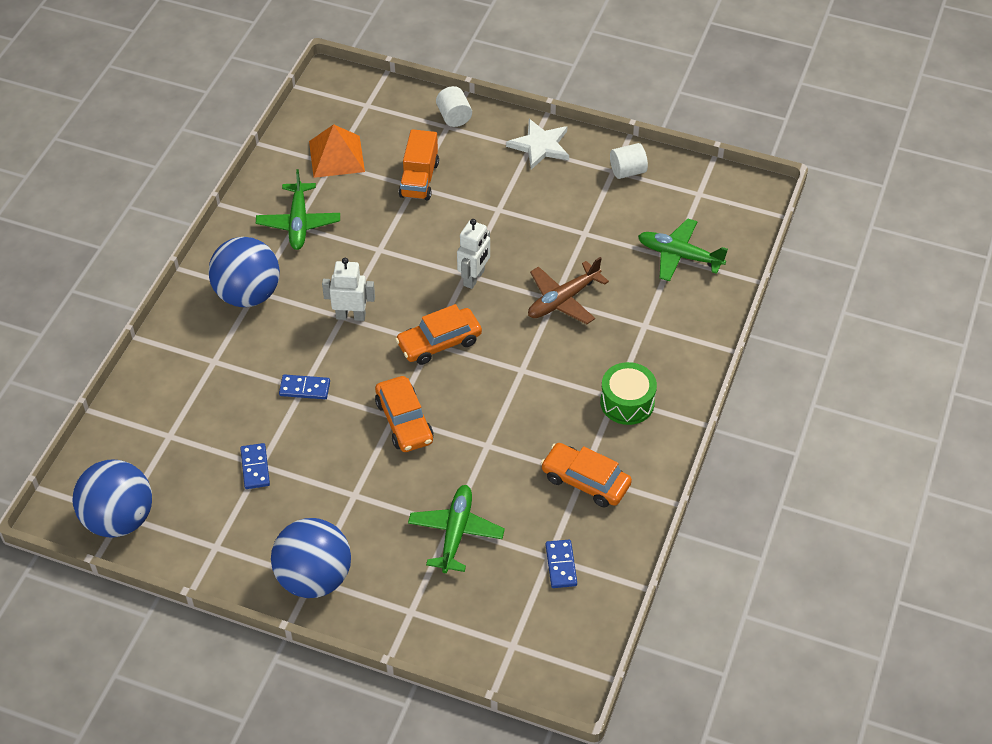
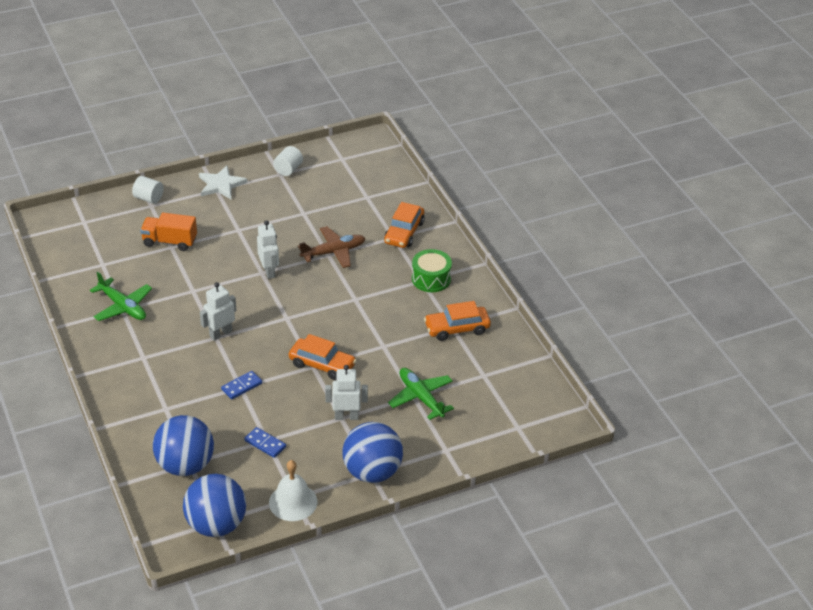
camera: 45 degrees left, 10 degrees down
blue ball [208,237,280,307] -> blue ball moved to [153,415,214,476]
orange pyramid [309,124,365,178] -> none
orange car [395,304,482,365] -> orange car moved to [384,202,425,248]
orange truck [399,129,439,201] -> orange truck turned 135 degrees clockwise [140,213,197,251]
brown plane [528,257,609,324] -> brown plane turned 120 degrees counterclockwise [298,226,365,268]
blue domino [546,540,577,588] -> none
green plane [638,218,728,281] -> none
none -> white bell [269,460,318,521]
none -> white robot [325,365,368,420]

